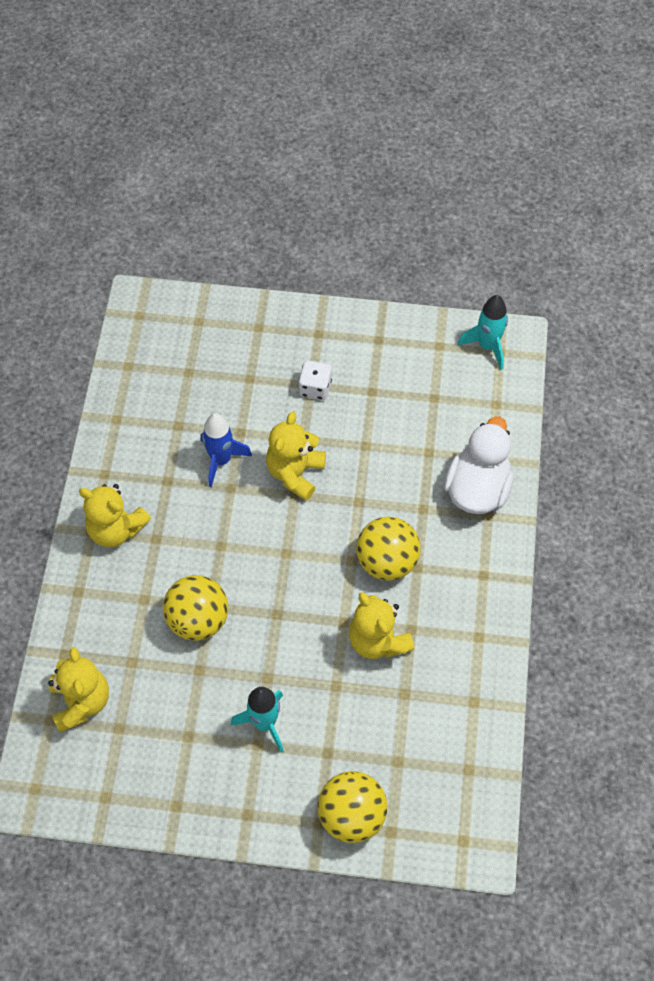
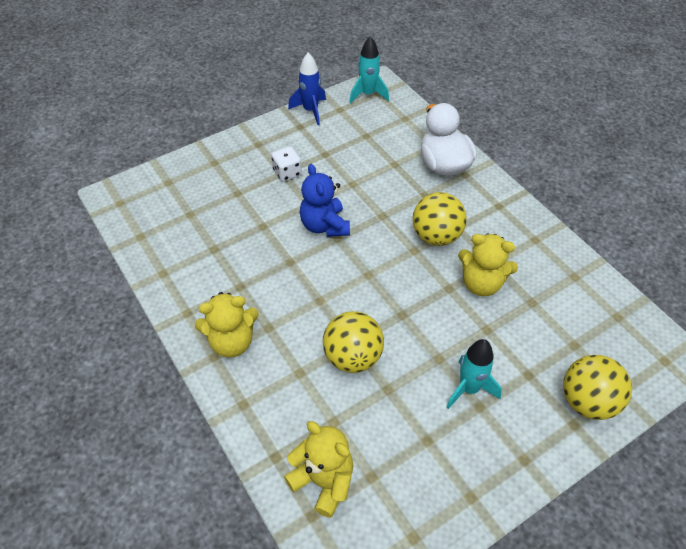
camera: 40 degrees left, 10 degrees down
blue rocket [201,413,252,487] -> blue rocket moved to [288,53,326,125]
yellow teddy bear [266,412,326,501] -> blue teddy bear [300,164,350,237]

